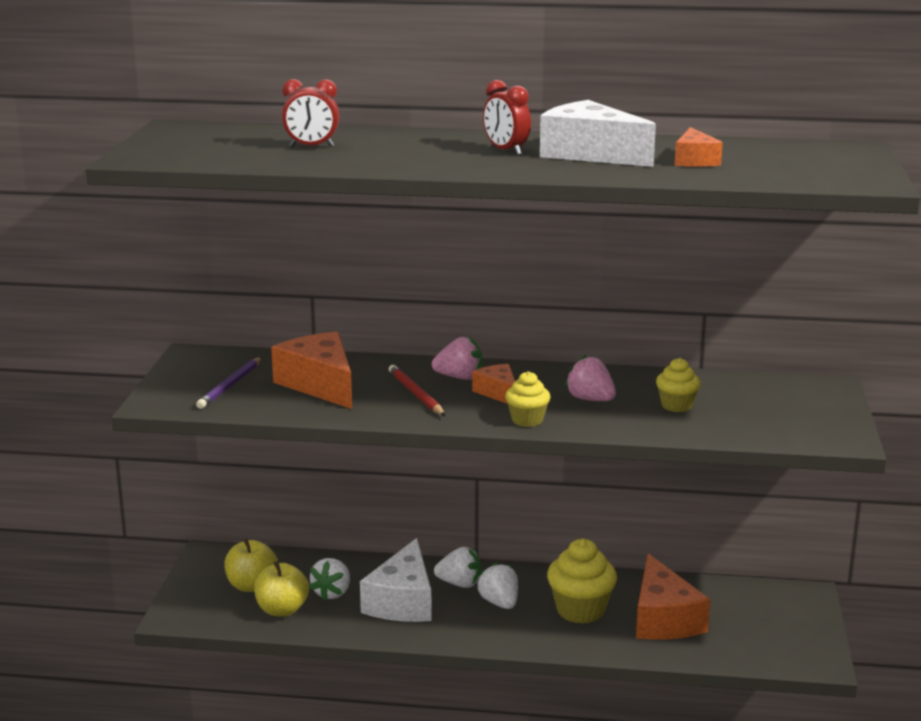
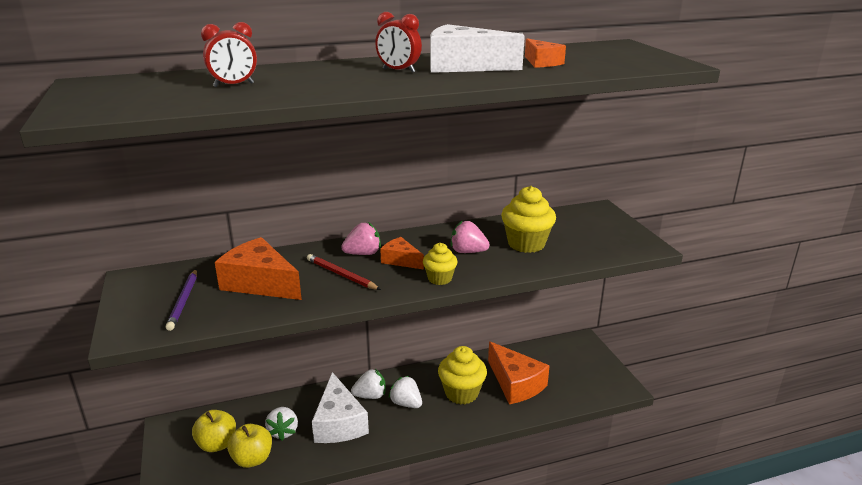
camera: 25 degrees left, 5 degrees up
yellow cupcake [656,358,701,412] -> yellow cupcake [501,186,556,253], size x1.70

